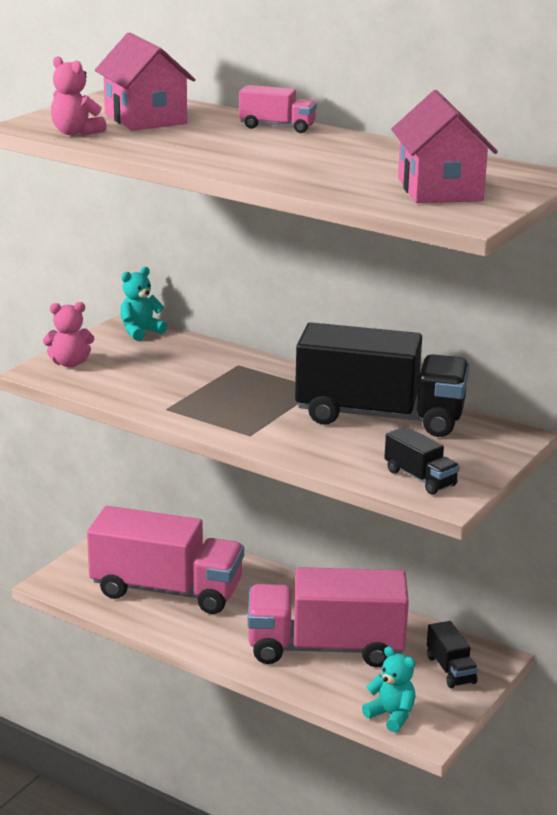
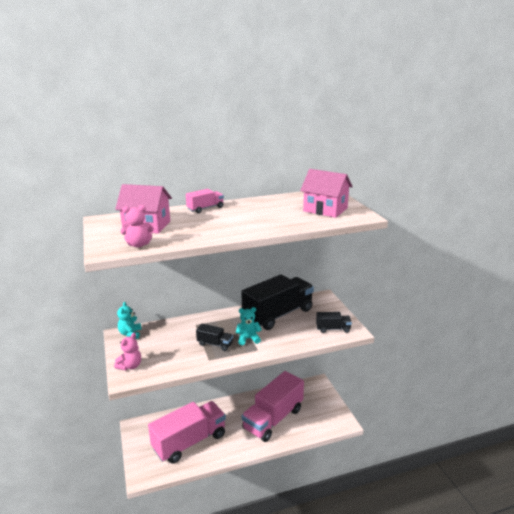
camera: 50 degrees left, 0 degrees up
turquoise teddy bear [362,646,416,733] -> turquoise teddy bear moved to [236,307,262,345]
black truck [427,621,478,688] -> black truck moved to [196,324,233,351]

